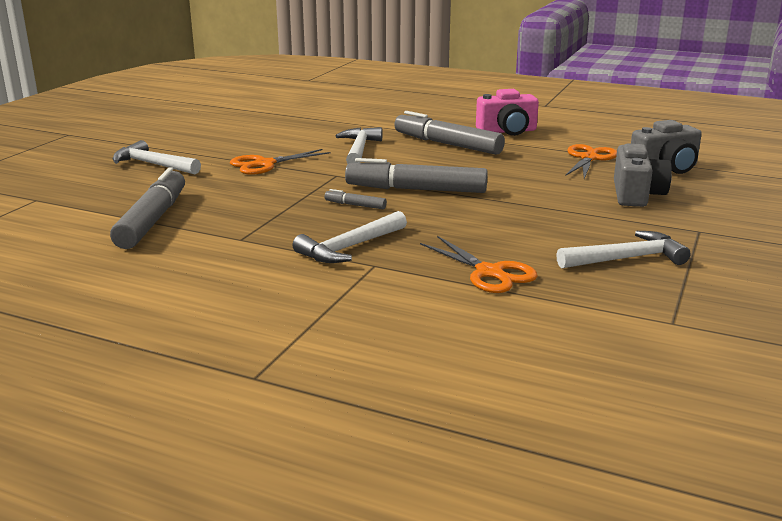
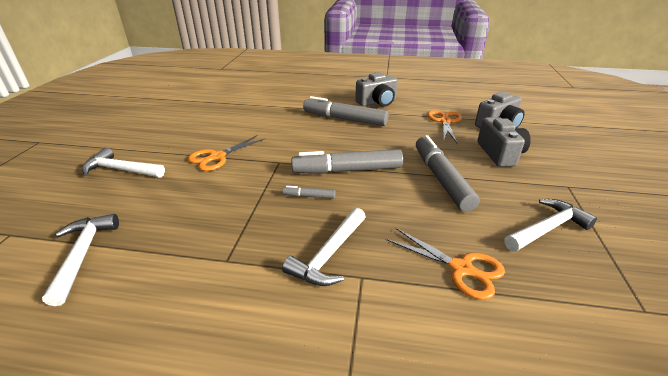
camera: 15 degrees left, 10 degrees up
grey marker [110,167,185,249] -> grey marker moved to [416,135,480,212]
white hammer [336,127,383,164] -> white hammer moved to [42,214,119,306]
pink camera [476,89,539,136] -> grey camera [355,72,398,107]

